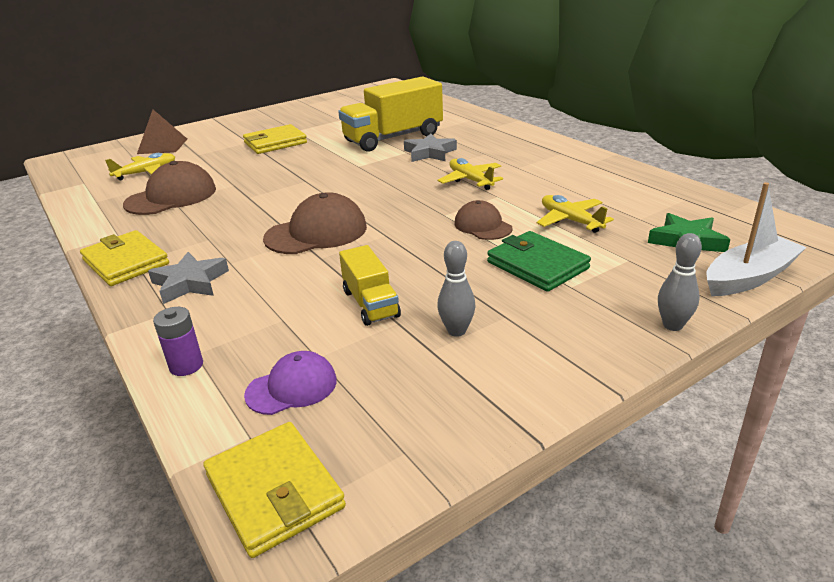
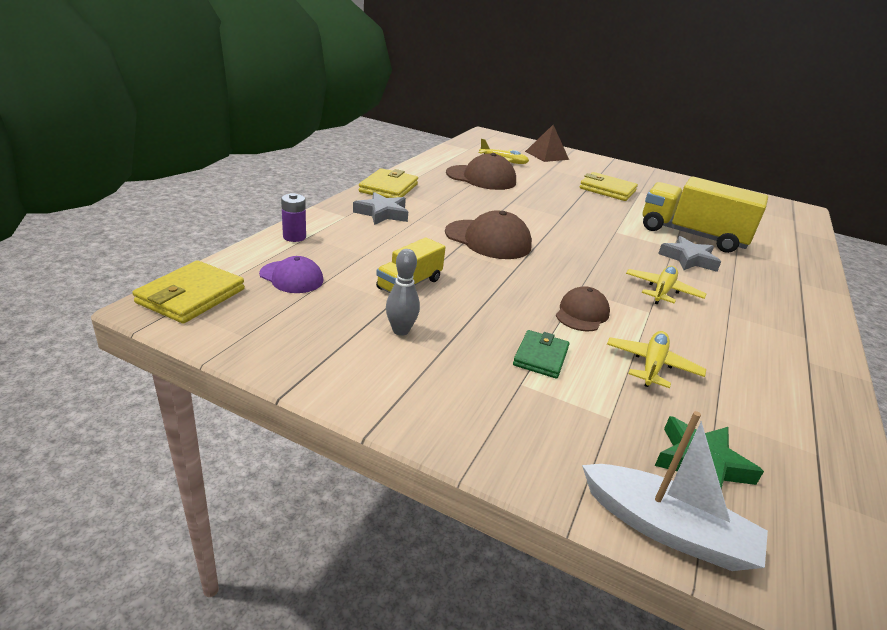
camera: 55 degrees right, 0 degrees up
green wallet [487,231,591,292] -> green wallet [513,330,570,379], size x0.66
grey bowling pin [658,233,702,331] -> none

